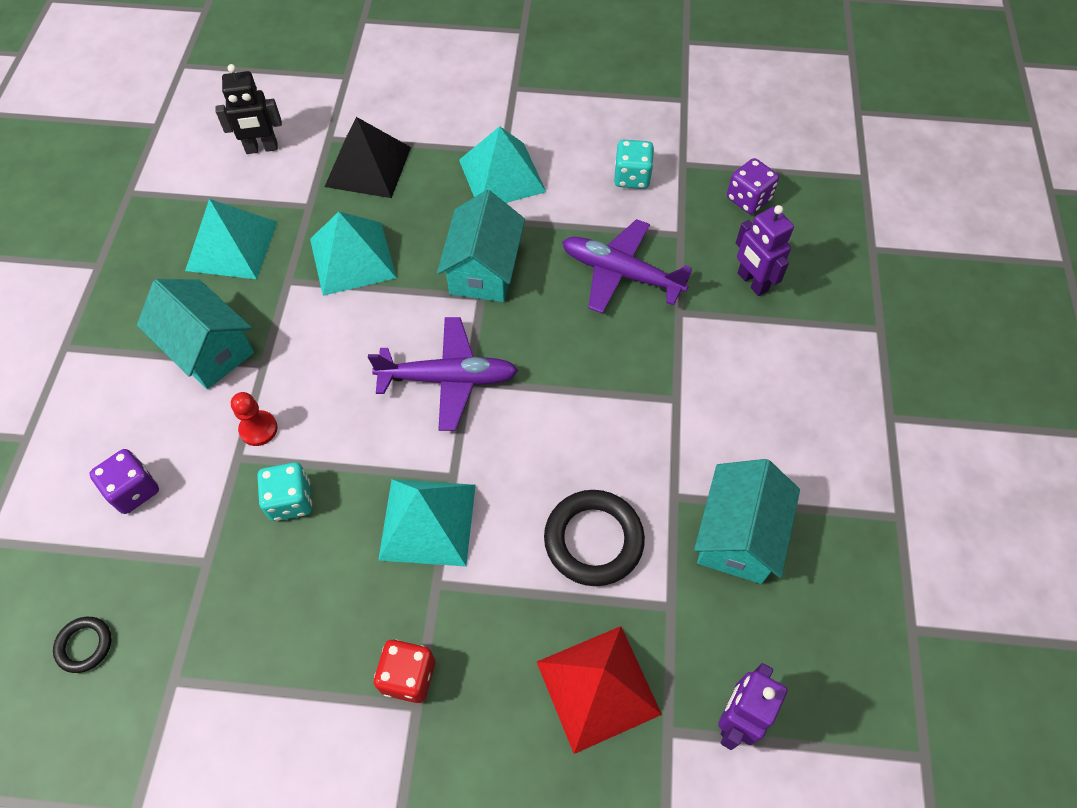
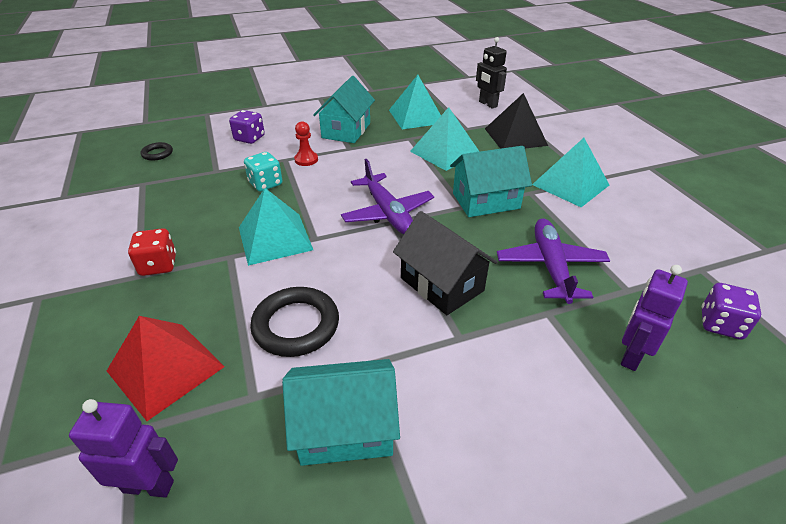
camera: 65 degrees right, 20 degrees down
turquoise dice [614,140,654,189] -> none
none -> black house [393,211,497,315]

